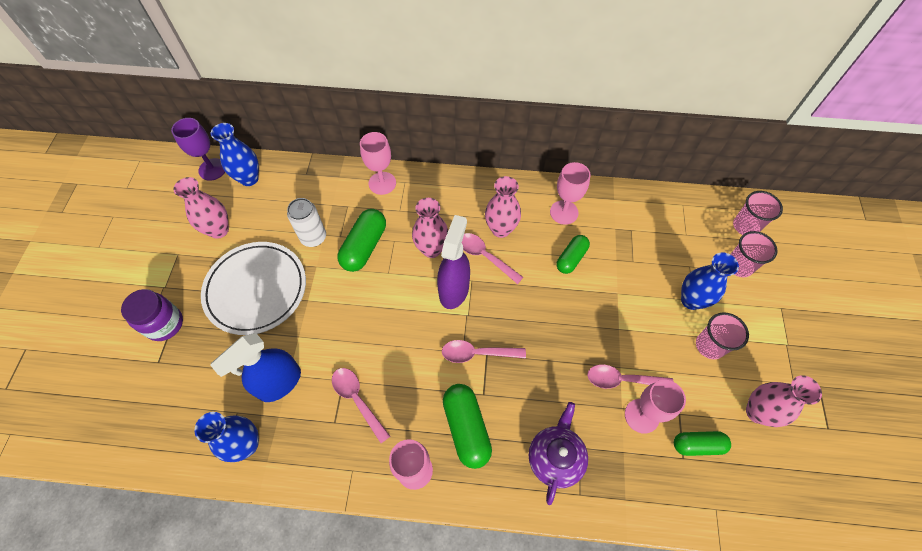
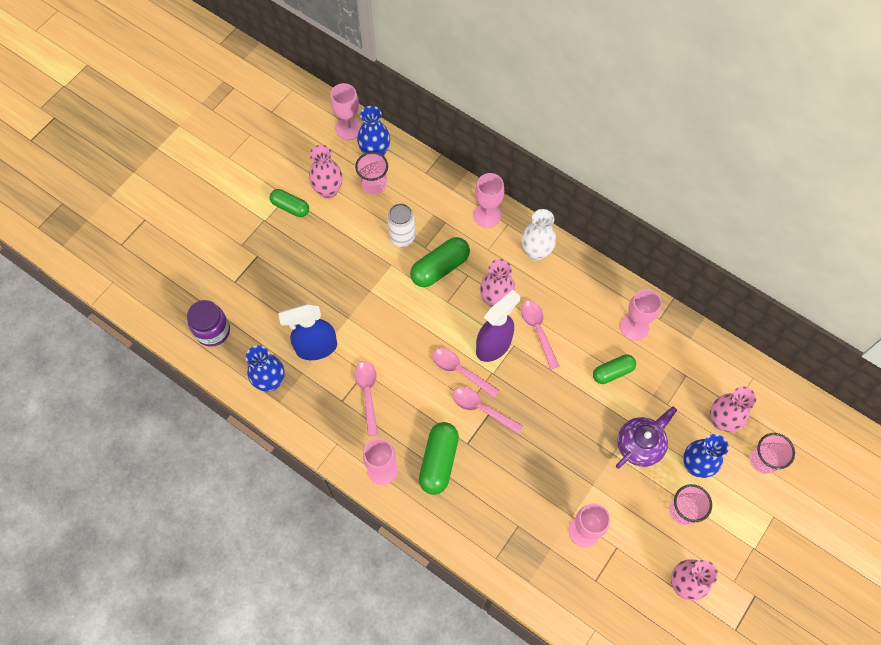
camera: 30 degrees right, 5 degrees up
purple jar [121,289,183,341] -> purple jar moved to [187,300,230,347]
purple goblet [171,118,225,181] -> pink goblet [330,83,361,140]
white plate [201,242,306,335] -> none
pink vase [485,176,521,238] -> pink vase moved to [710,387,756,432]
purple teapot [529,402,588,505] -> purple teapot moved to [616,406,677,469]
pink spoon [587,365,674,389] -> pink spoon moved to [432,348,500,398]
green capsule [674,431,731,456] -> green capsule moved to [270,189,309,217]
pink cup [733,191,783,235] -> pink cup moved to [355,152,388,194]
none -> white vase [521,209,556,261]

